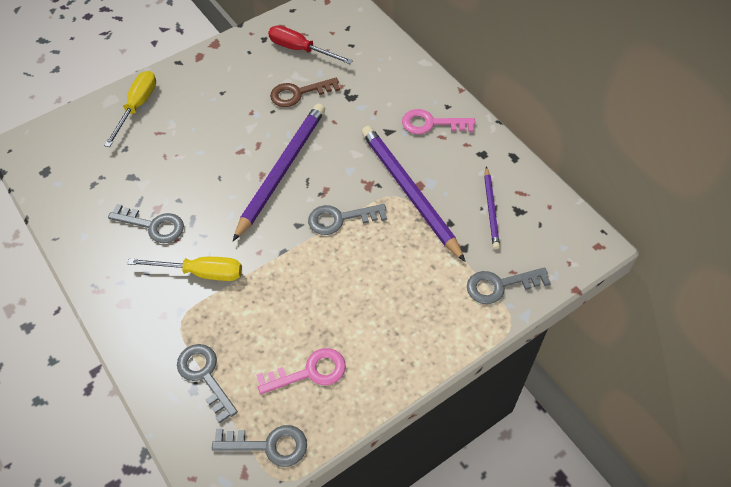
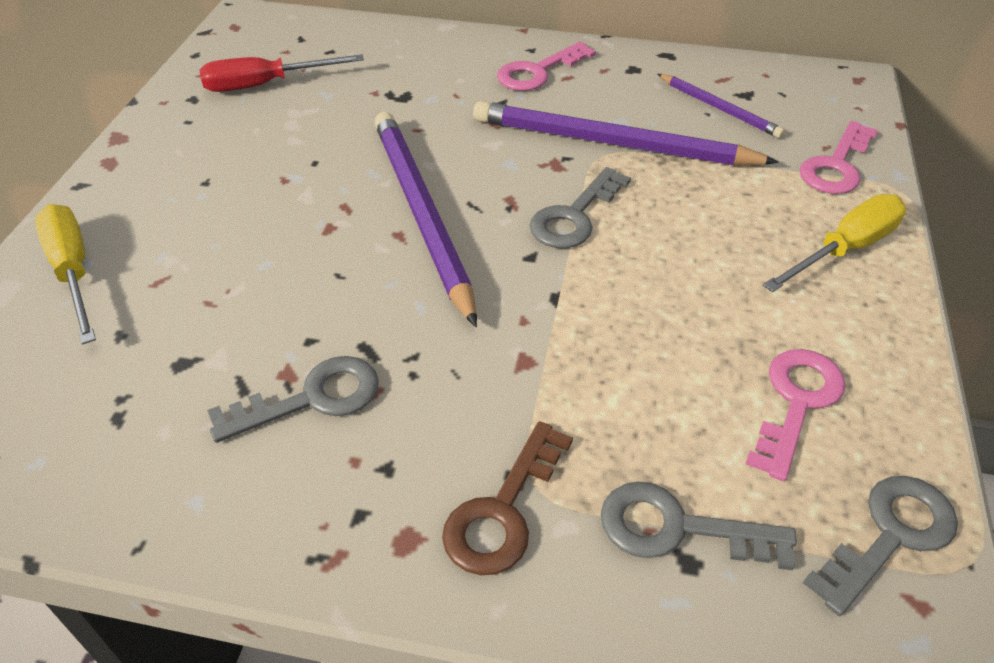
camera: 45 degrees left, 10 degrees down
yellow screwdriver [127,257,242,281] -> yellow screwdriver moved to [763,194,906,292]
brown key [270,78,340,107] -> brown key moved to [442,421,573,575]
grey key [467,267,551,304] -> pink key [800,121,878,194]

